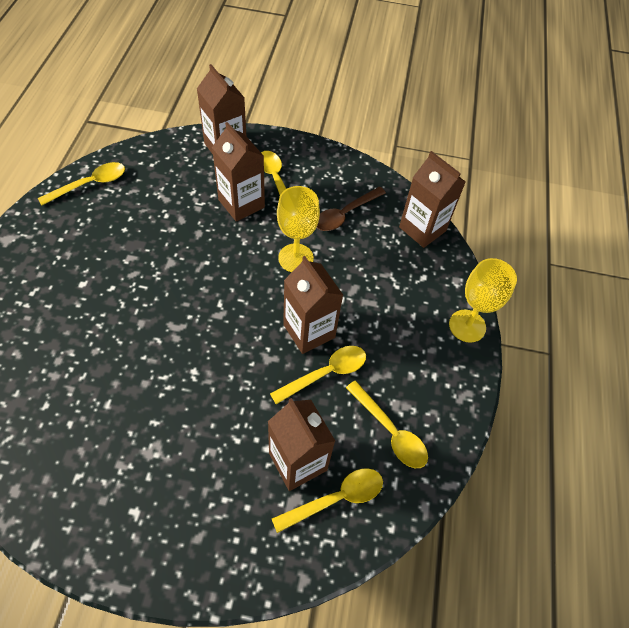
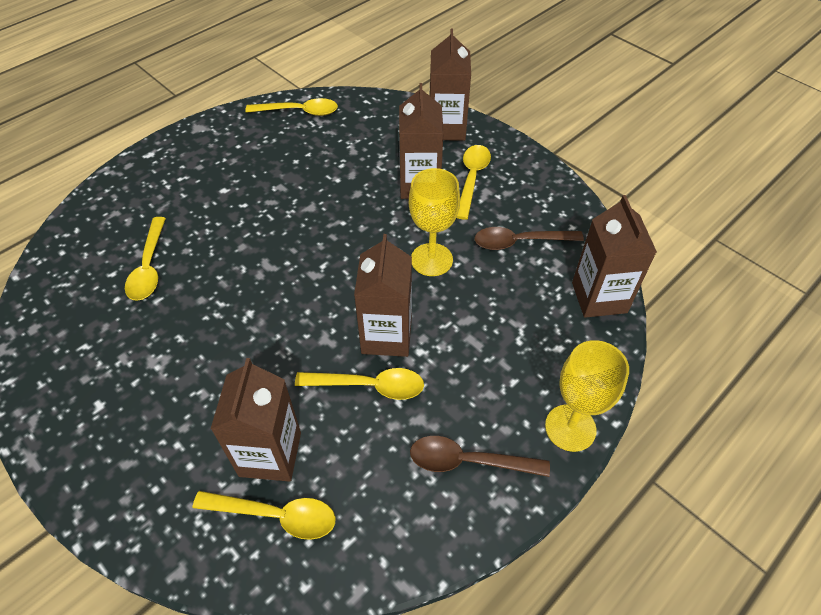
camera: 40 degrees right, 5 degrees down
yellow spoon [346,381,428,468] -> yellow spoon moved to [125,217,166,301]
none -> brown spoon [410,436,550,477]

